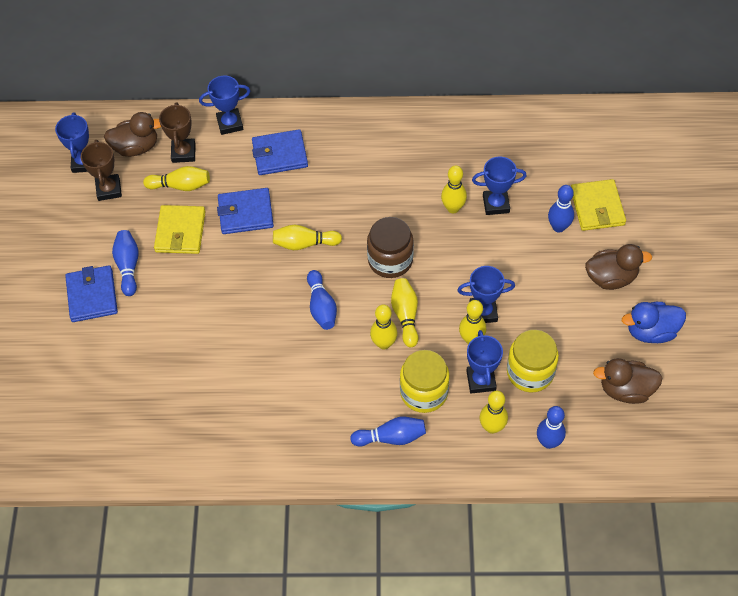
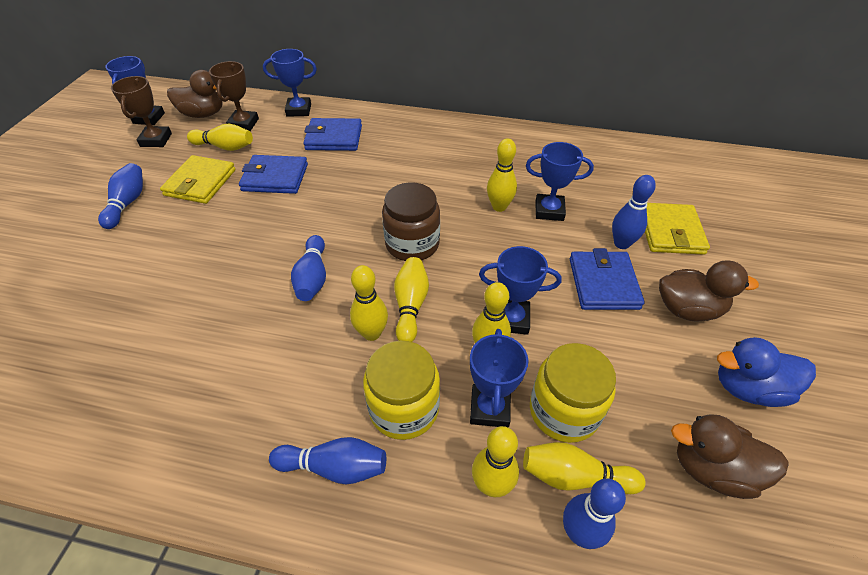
camera: 10 degrees right, 10 degrees down
blue wallet [65,265,118,322] -> blue wallet moved to [570,248,645,310]
yellow bowling pin [273,225,342,250] -> yellow bowling pin moved to [523,442,646,494]

